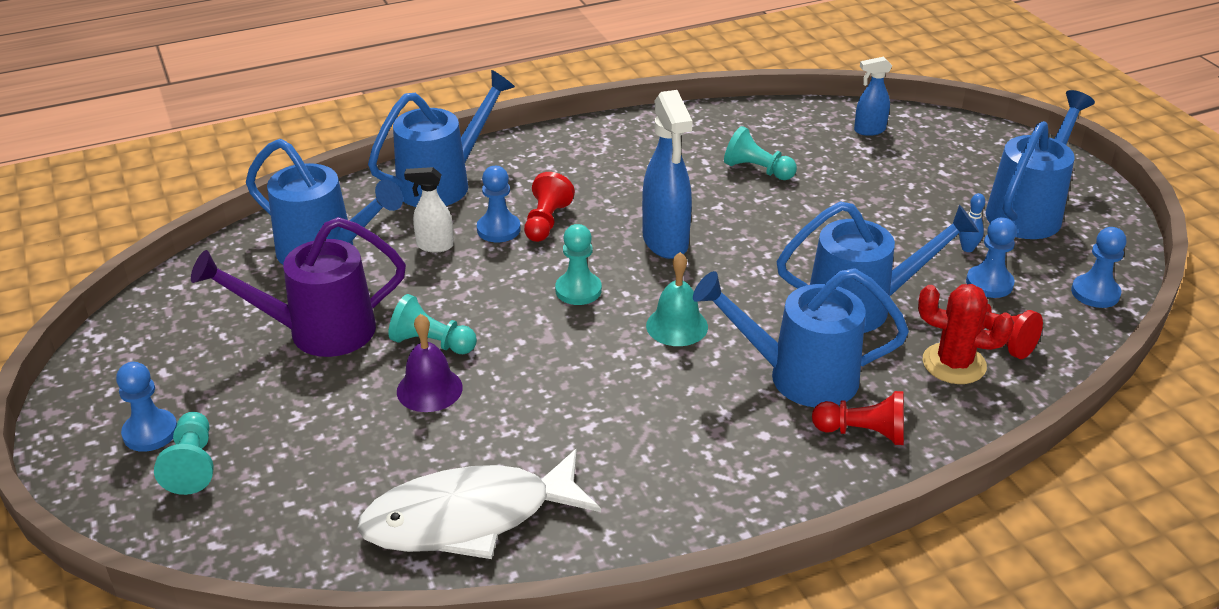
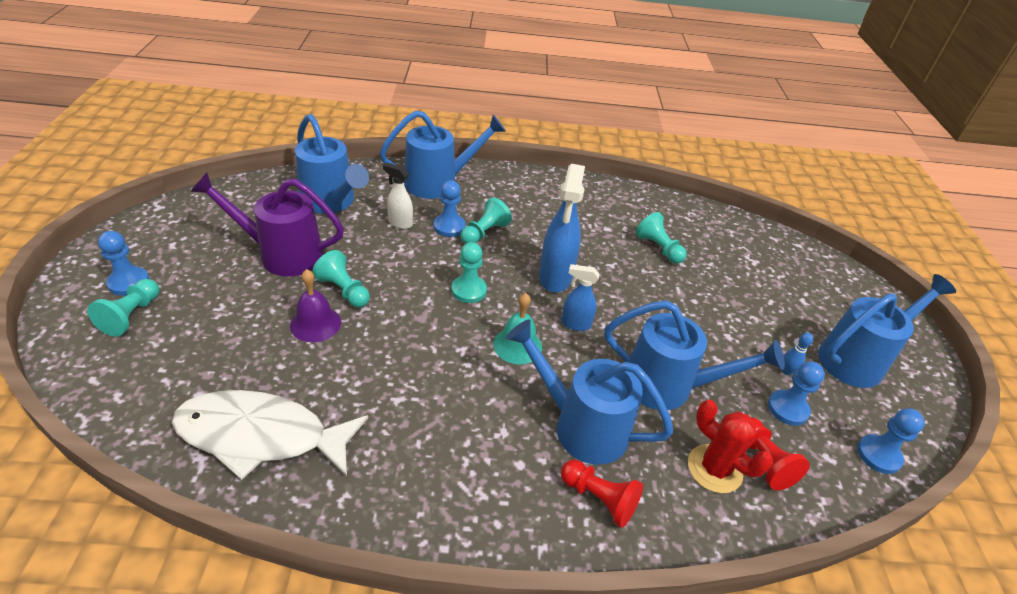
camera: 20 degrees right, 5 degrees up
red pawn [524,172,575,242] -> turquoise pawn [460,197,512,244]
blue spray bottle [854,57,892,136] -> blue spray bottle moved to [561,264,600,331]

